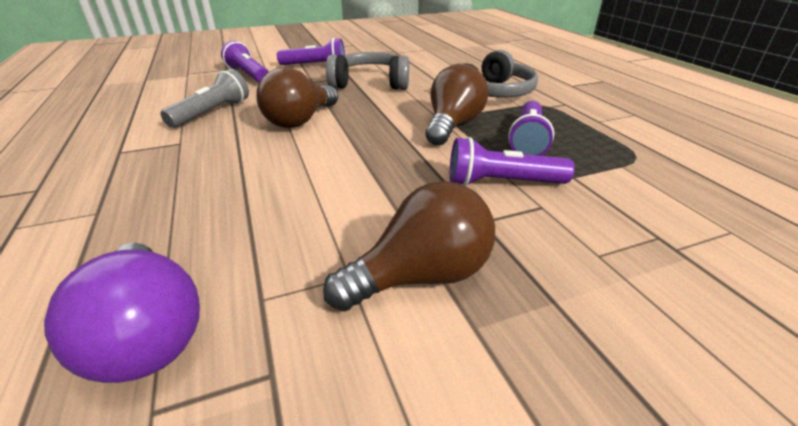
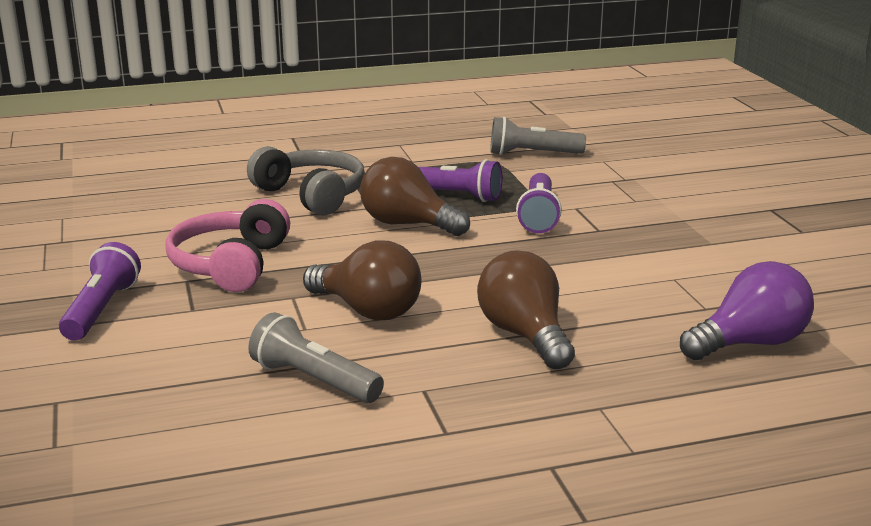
camera: 85 degrees left, 10 degrees down
purple flashlight [221,41,269,83] -> none
brown light bulb [323,181,495,311] -> brown light bulb moved to [477,250,575,369]
grey headphones [326,52,409,90] -> pink headphones [165,199,290,292]
none -> grey flashlight [490,117,586,155]

